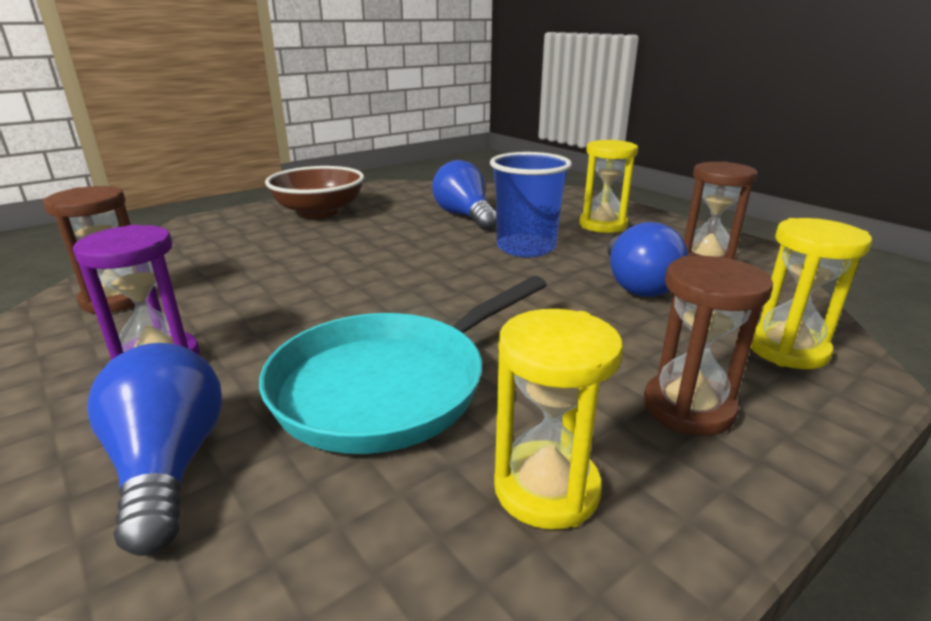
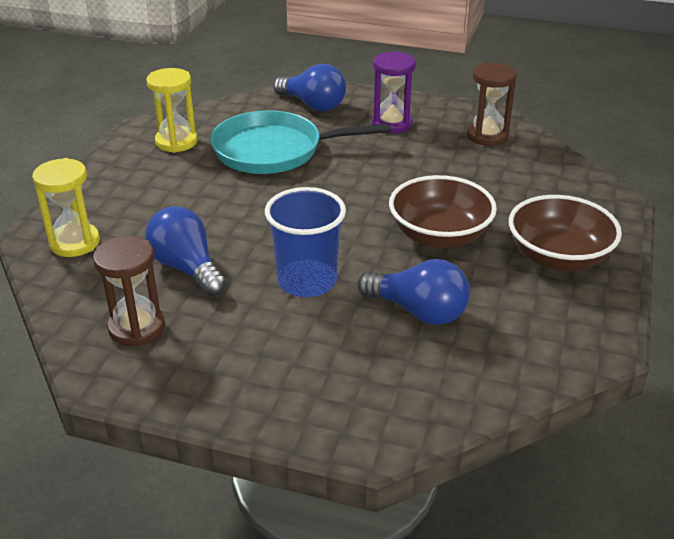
camera: 145 degrees right, 10 degrees up
turquoise pan [259,276,547,454] -> turquoise pan turned 105 degrees counterclockwise [210,110,391,174]
yellow hourglass [579,140,638,233] -> none
brown hourglass [644,256,773,436] -> none
none -> brown bowl [389,175,497,248]

